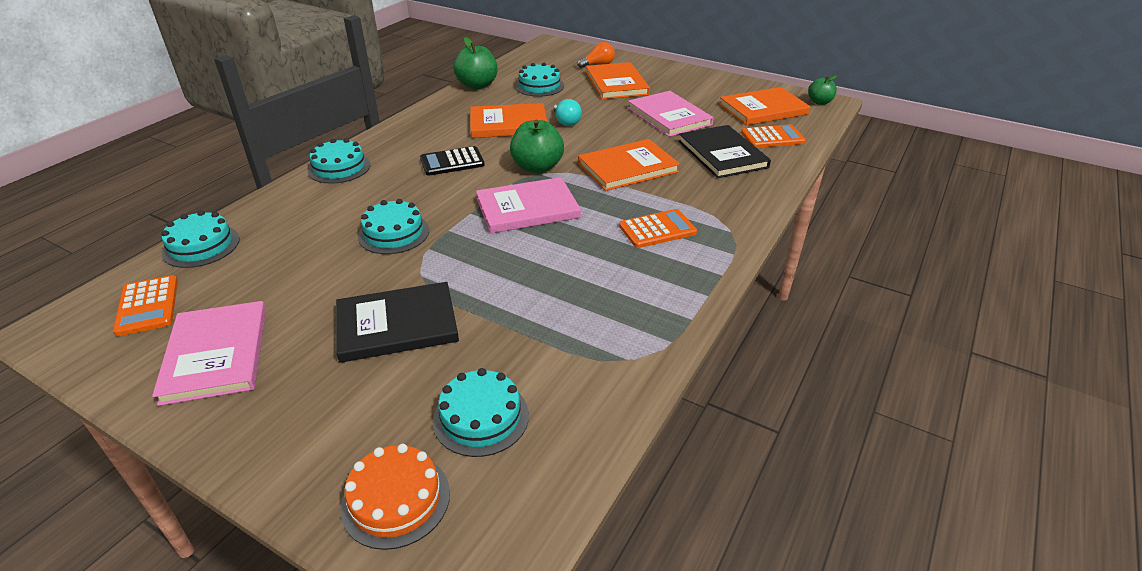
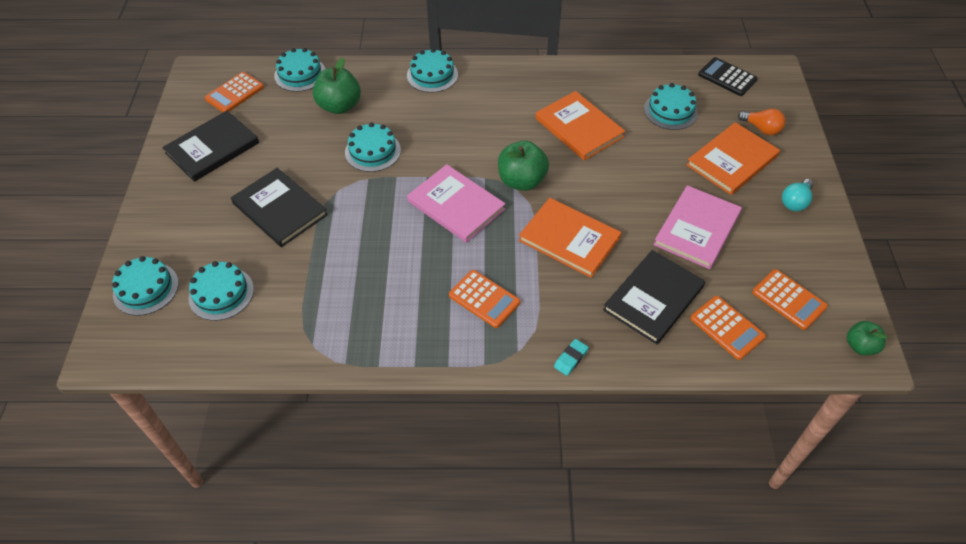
camera: 60 degrees right, 15 degrees up
pink book [152,301,266,406] -> black book [162,111,259,182]
orange cake [340,444,450,550] -> turquoise cake [112,256,179,316]
black calculator [420,146,485,176] -> black calculator moved to [698,57,758,96]
green apple [453,37,498,89] -> green apple moved to [313,58,361,114]
turquoise light bulb [554,99,582,126] -> turquoise light bulb moved to [782,179,813,211]
orange book [719,87,811,126] -> orange calculator [752,269,828,330]
none -> turquoise eraser [554,339,589,376]

